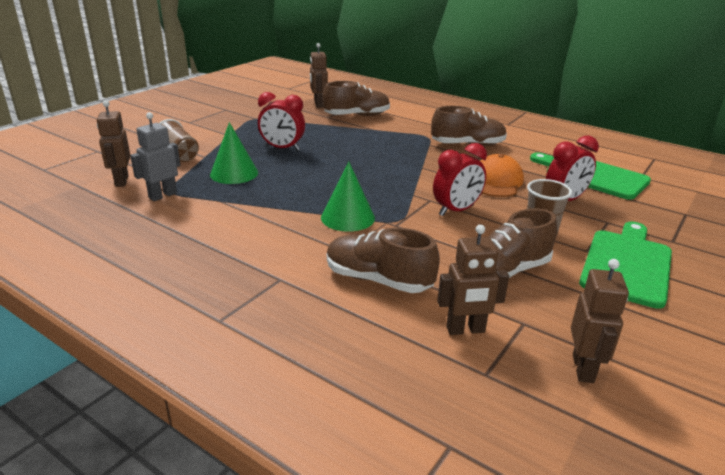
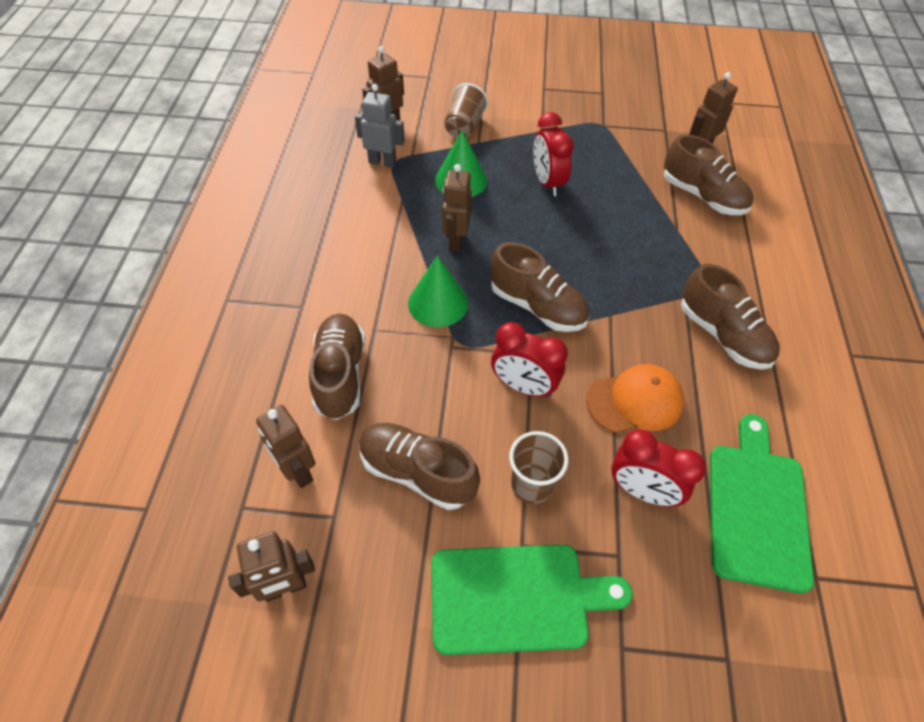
camera: 60 degrees right, 25 degrees up
none -> brown robot [442,164,472,252]
none -> brown shoe [490,242,590,332]

